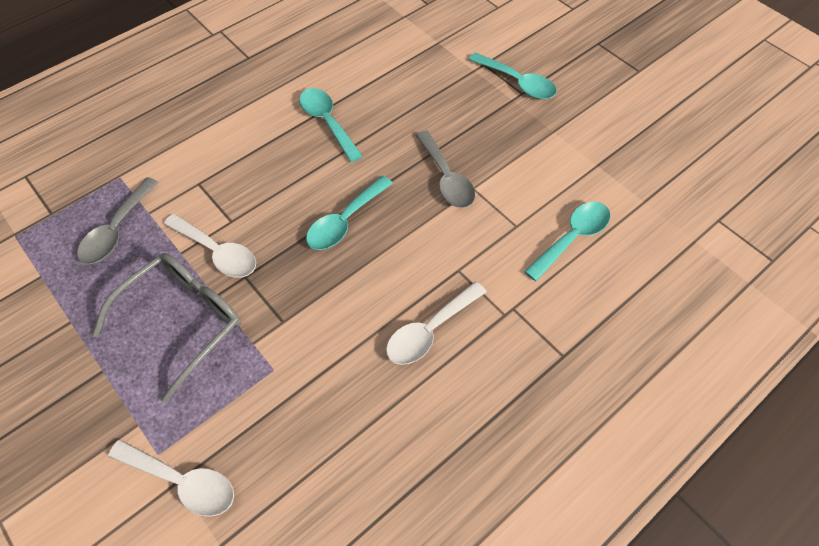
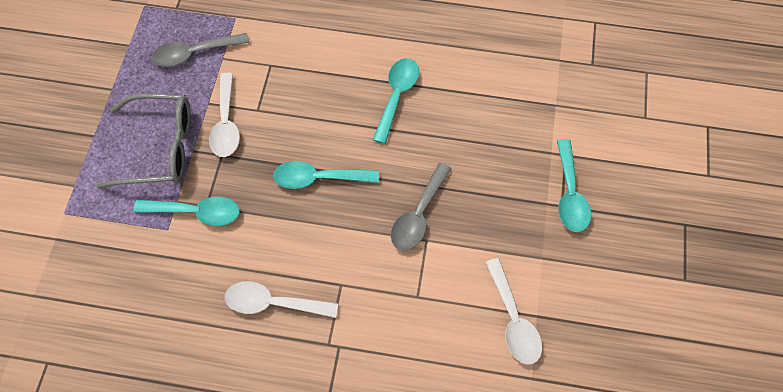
camera: 50 degrees right, 5 degrees up
white spoon [108,440,234,517] -> white spoon moved to [485,258,542,365]
turquoise spoon [524,202,610,281] -> turquoise spoon moved to [133,197,240,226]

